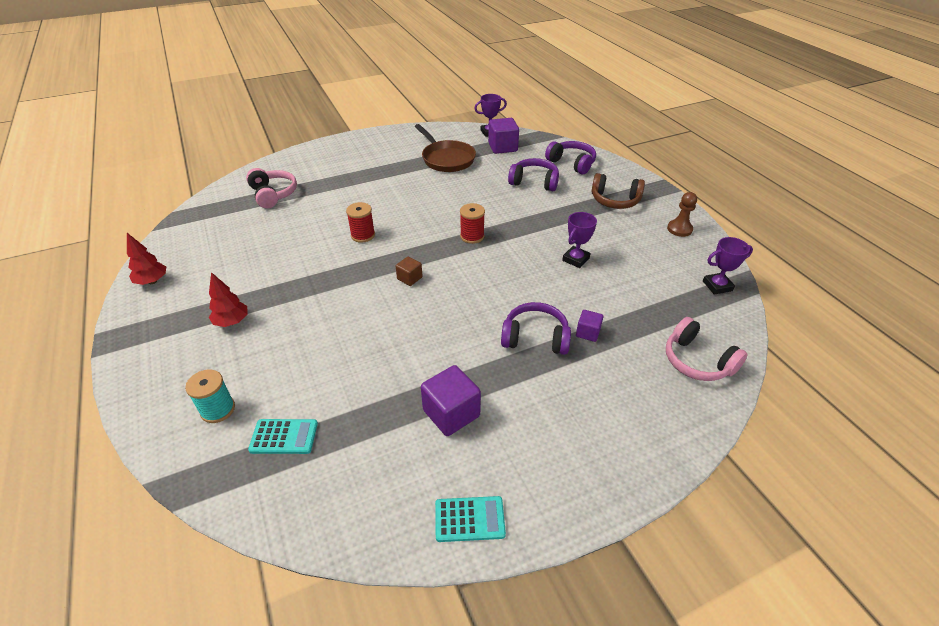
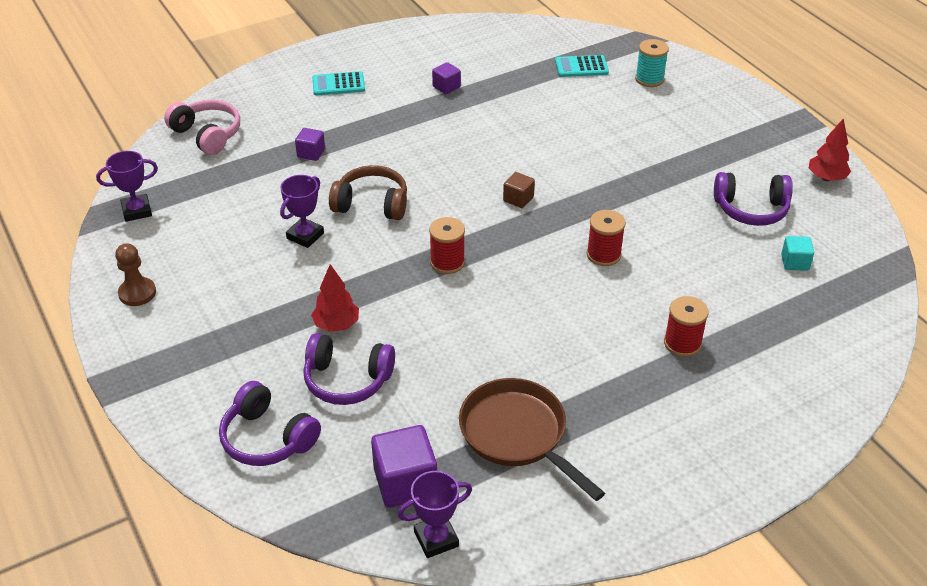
camera: 175 degrees right, 0 degrees up
red tree [209,272,247,327] -> red tree moved to [311,264,359,332]
pink headphones [246,168,297,208] -> none
purple cube [421,365,481,436] -> purple cube [432,62,461,94], size x0.56
turquoise calculator [435,496,506,542] -> turquoise calculator moved to [312,71,365,96]
purple headphones [501,302,571,355] -> purple headphones moved to [714,172,793,226]
brown headphones [591,173,645,209] -> brown headphones moved to [329,165,407,220]
none -> red spool [664,296,709,357]
none -> turquoise cube [781,236,814,271]

